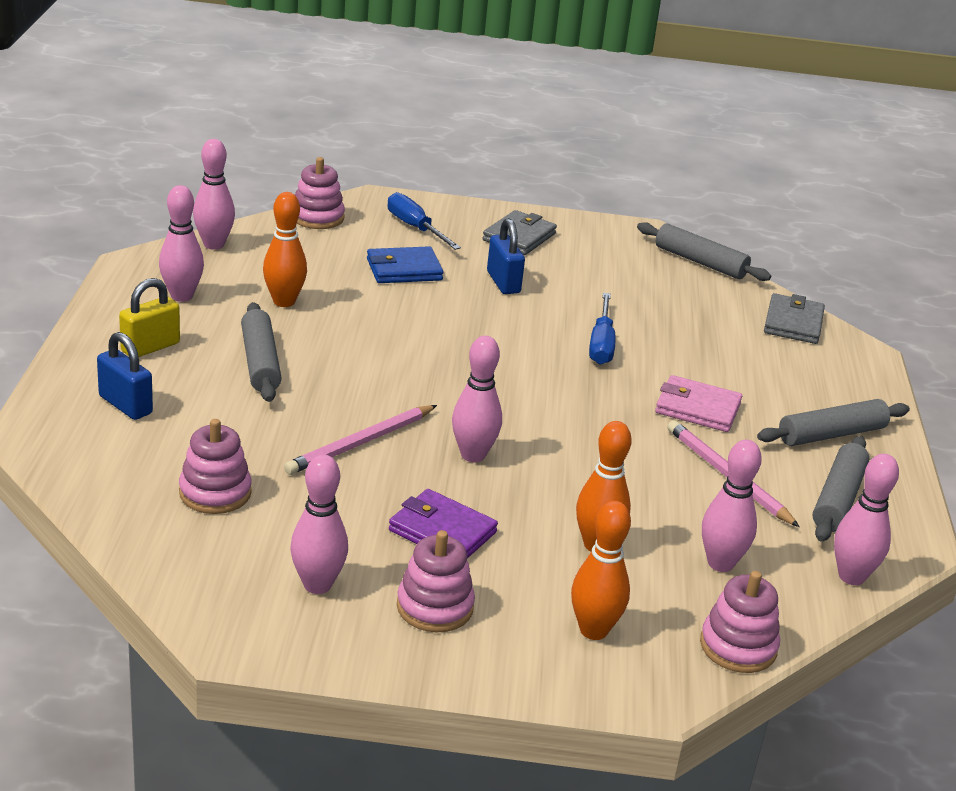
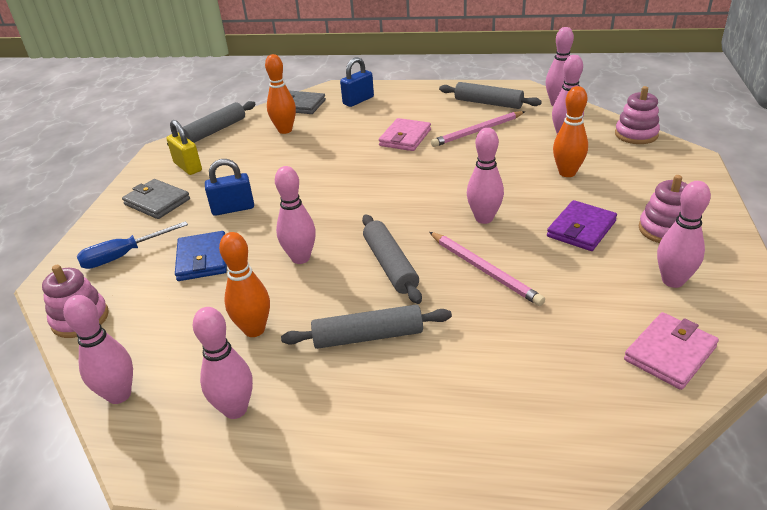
camera: 80 degrees left, 5 degrees up
blue padlock [97,332,153,420] -> blue padlock moved to [340,57,374,107]
yellow padlock [119,278,180,357] -> yellow padlock moved to [167,120,202,175]
pink stacking toy [179,419,252,514] -> none
orange bowling pin [571,501,631,640] -> orange bowling pin moved to [265,54,296,134]
blue screwdriver [589,293,615,365] -> none
grey rolling pin [757,399,910,446] -> grey rolling pin moved to [362,215,422,304]
none -> pink bowling pin [275,166,316,264]
none -> pink wallet [624,312,719,390]

